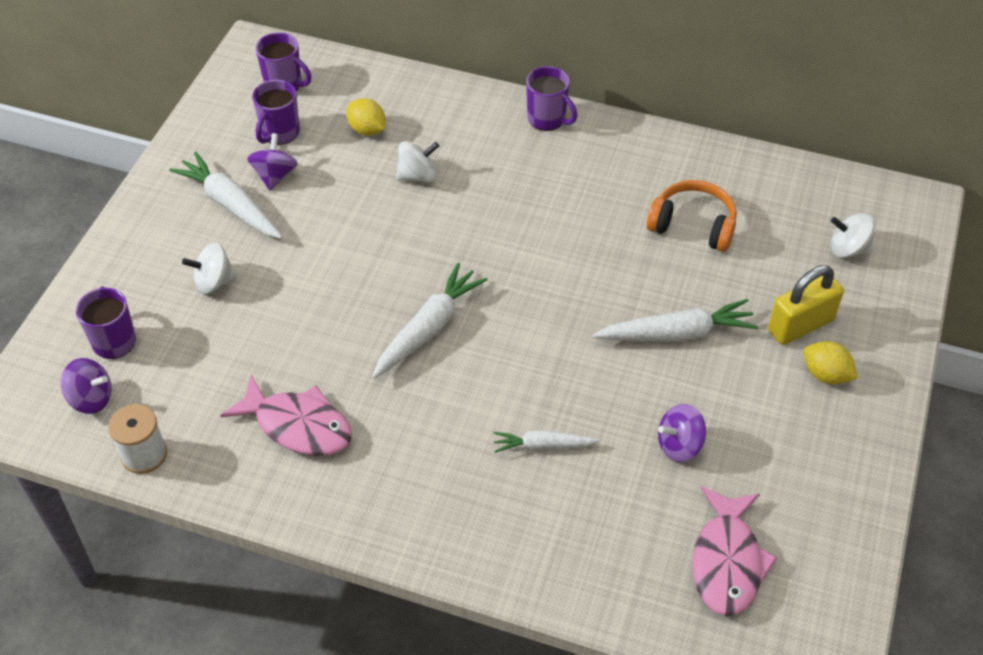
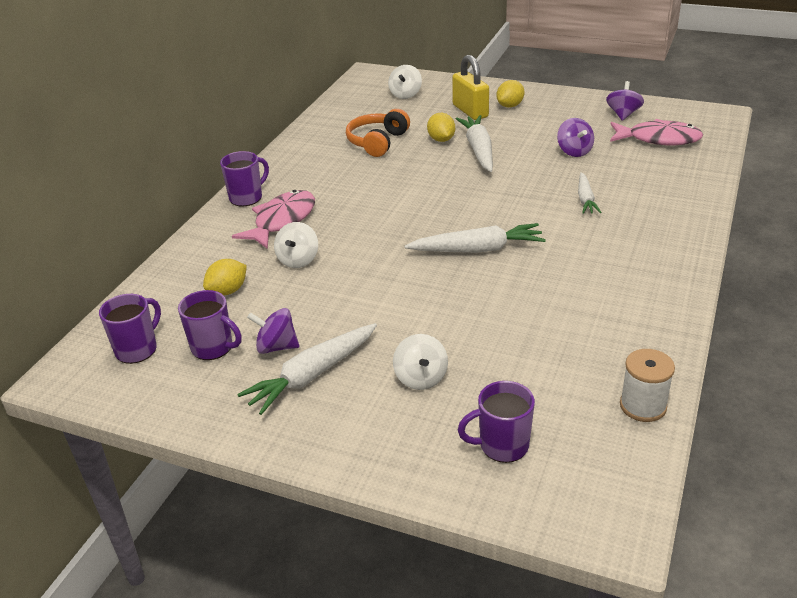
camera: 85 degrees left, 15 degrees down
purple spinning top [60,358,112,414] -> purple spinning top moved to [606,81,644,121]
pink fish [220,375,352,456] -> pink fish moved to [232,190,315,249]
white carrot [372,263,488,379] -> white carrot turned 135 degrees clockwise [404,223,546,253]
white spinning top [396,141,439,182] -> white spinning top turned 150 degrees counterclockwise [274,222,318,268]
none -> yellow lemon [427,113,455,142]

